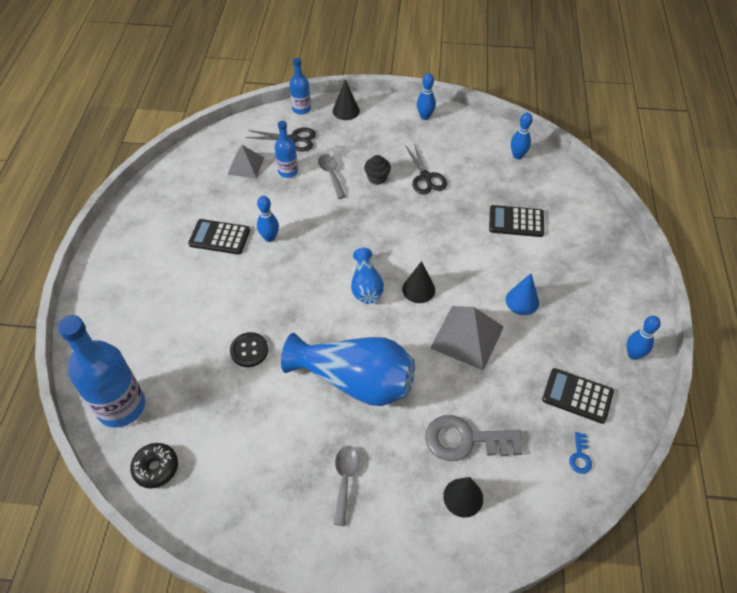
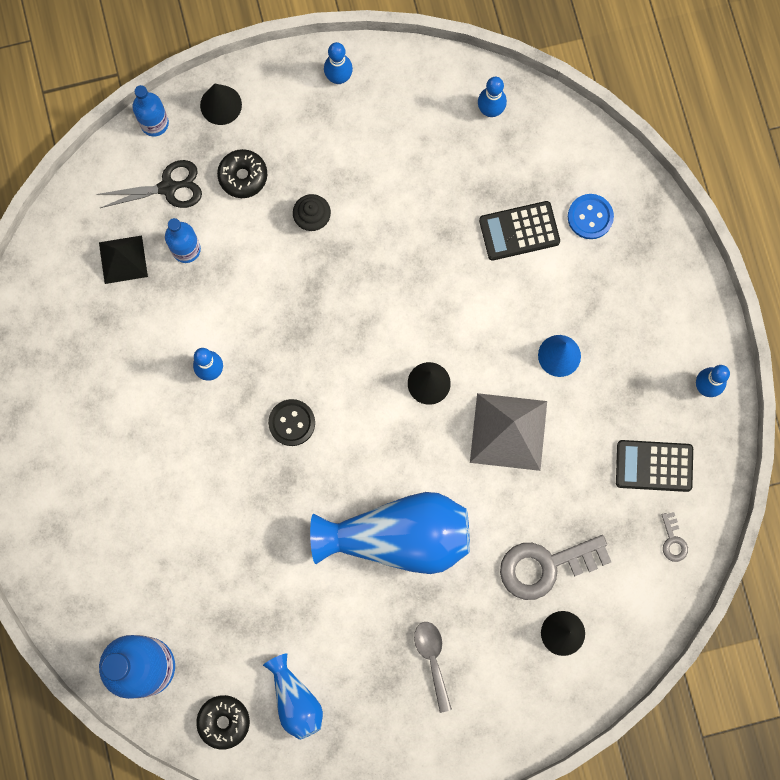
camera: 20 degrees left, 25 degrees up
black calculator [188,219,250,255] -> none
grey pyramid [227,145,264,178] -> black pyramid [99,235,148,284]
black button [230,332,268,367] -> black button moved to [268,399,315,446]
grey spoon [318,154,346,199] -> none
blue vase [351,248,384,304] -> blue vase moved to [263,653,323,740]
black scissors [405,143,447,195] -> none
blue key [569,432,592,474] -> grey key [661,512,688,562]
none -> black donut [217,149,267,198]
none -> blue button [568,194,614,239]

